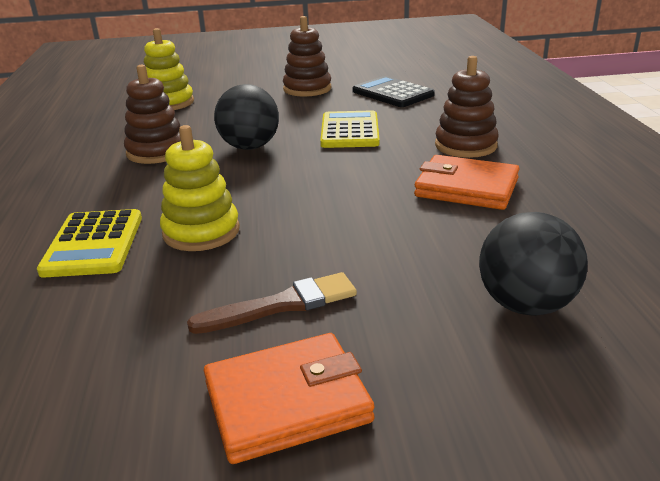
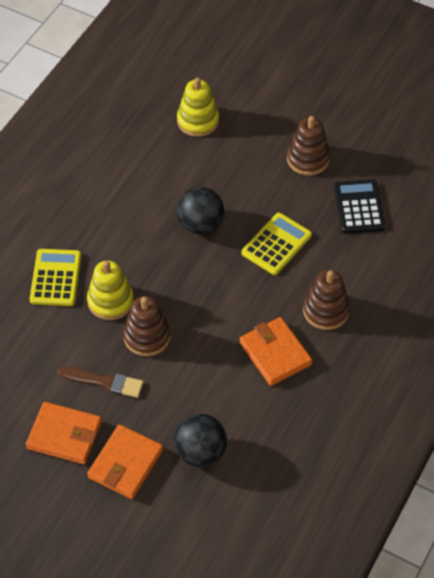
camera: 35 degrees right, 25 degrees up
yellow calculator [37,209,142,277] -> yellow calculator turned 150 degrees clockwise [30,249,81,306]
brown stacking toy [124,65,181,164] -> brown stacking toy moved to [123,296,171,356]
none -> orange wallet [87,424,163,499]

